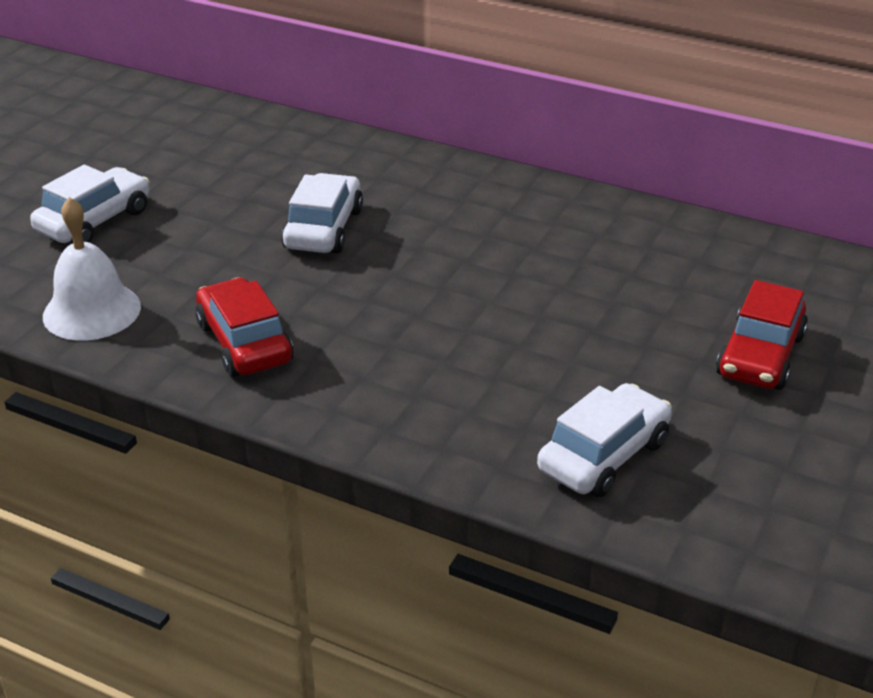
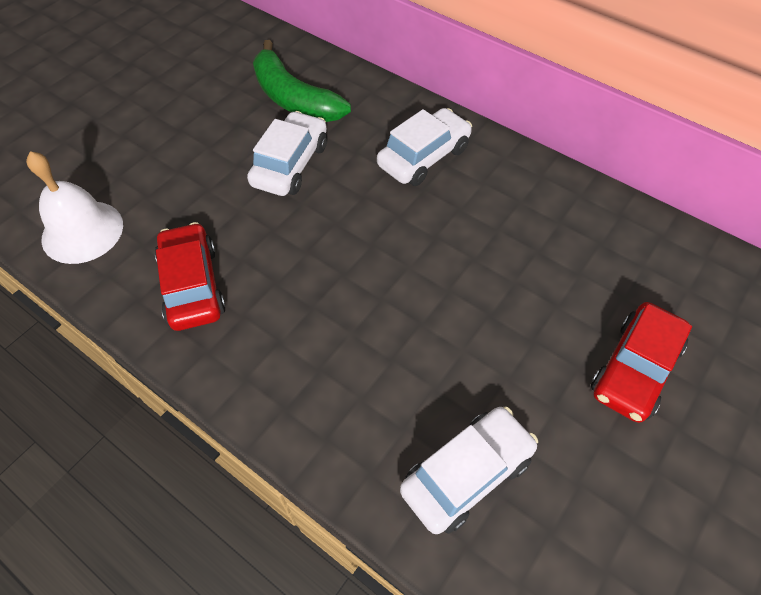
camera: 10 degrees right, 20 degrees up
white car [30,164,149,244] -> white car moved to [377,108,472,186]
none -> green banana [253,40,351,122]

